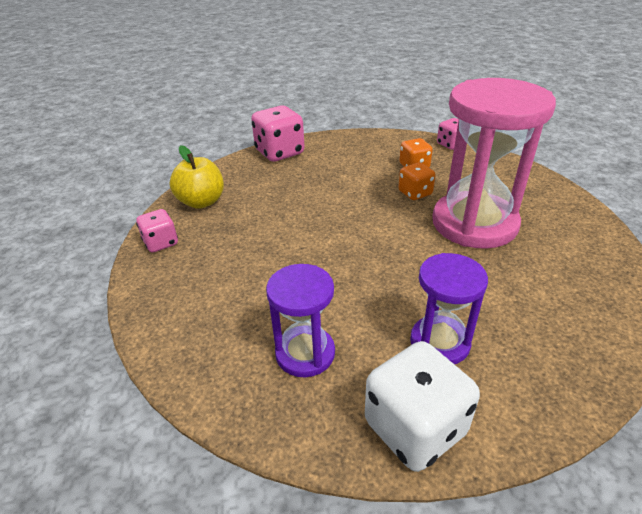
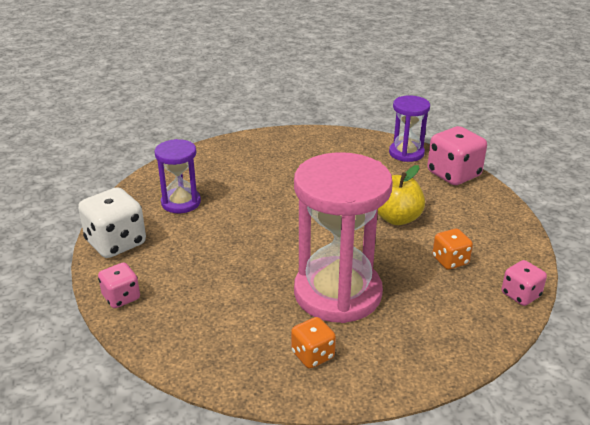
camera: 85 degrees right, 5 degrees down
pink dice [136,209,178,252] -> pink dice moved to [98,263,140,308]
yellow apple [169,145,224,209] -> yellow apple moved to [378,165,425,225]
orange dice [398,162,435,200] -> orange dice moved to [291,317,336,369]
purple hourglass [410,253,488,364] -> purple hourglass moved to [389,95,430,162]

